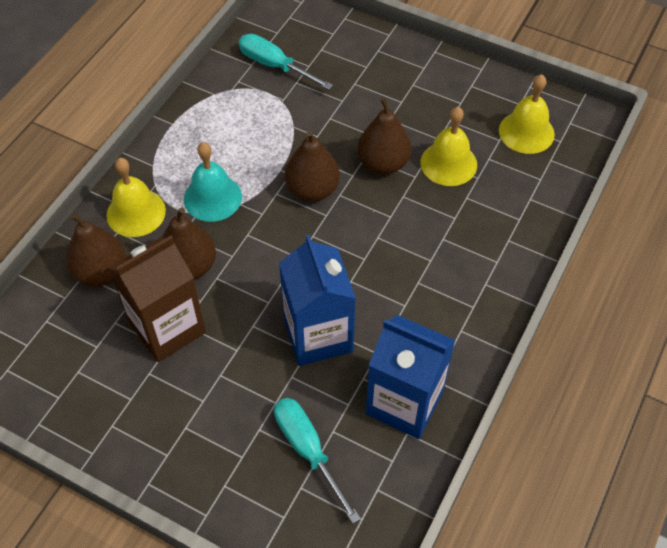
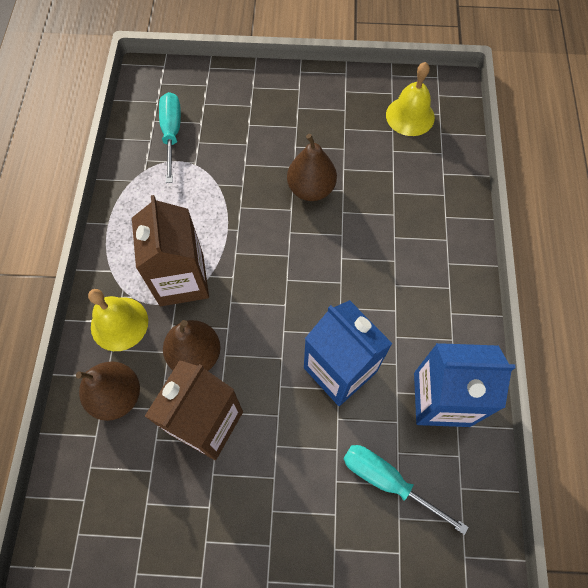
camera: 25 degrees left, 10 degrees up
turquoise bell [184,142,242,222] -> brown carton [132,195,209,306]
turquoise screwdriver [239,34,333,90] -> turquoise screwdriver turned 75 degrees clockwise [159,92,181,183]
brown pear [285,130,340,202] -> none
yellow bell [420,107,477,186] -> none

